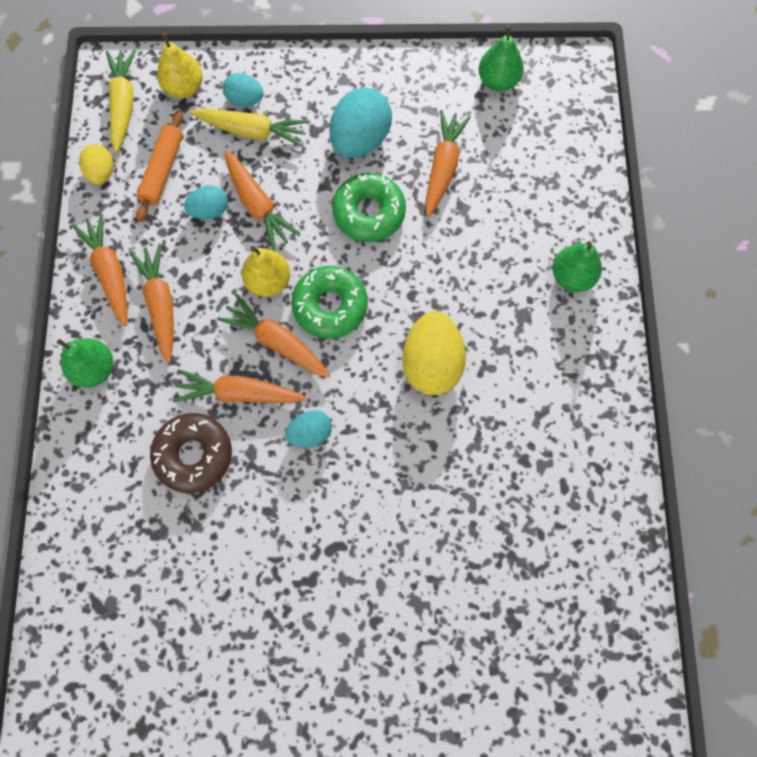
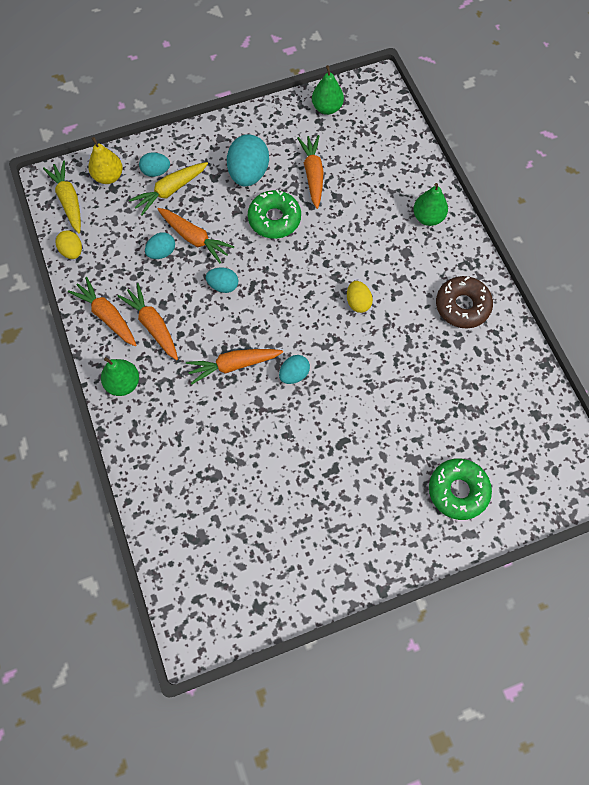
camera: 20 degrees left, 5 degrees down
orange rolling pin [136,110,183,222] -> none
brown donut [150,413,232,493] -> brown donut moved to [436,276,493,328]
yellow carrot [191,108,309,147] -> yellow carrot turned 150 degrees clockwise [129,162,208,216]
orange carrot [217,294,330,378] -> none
yellow pear [241,246,290,297] -> turquoise egg [206,267,238,293]
green donut [291,266,368,339] -> green donut moved to [429,458,492,520]
yellow egg [402,311,466,395] -> yellow egg [347,281,373,313], size x0.56

